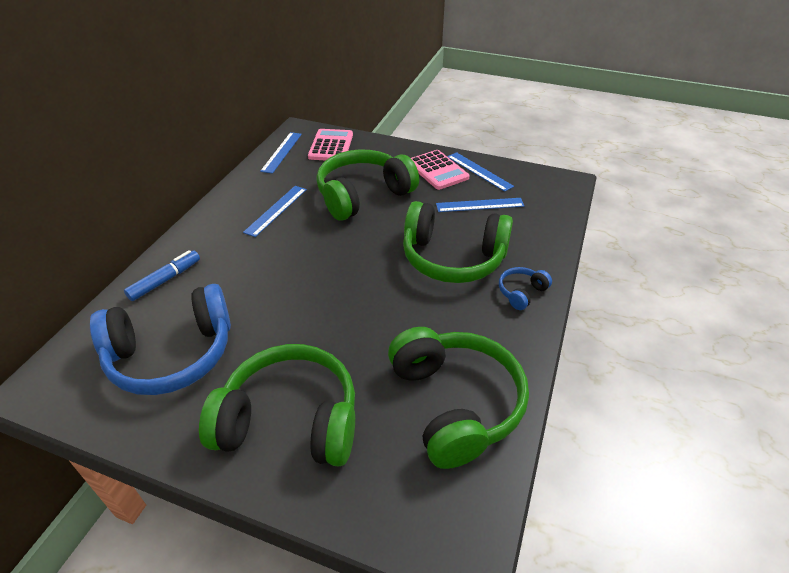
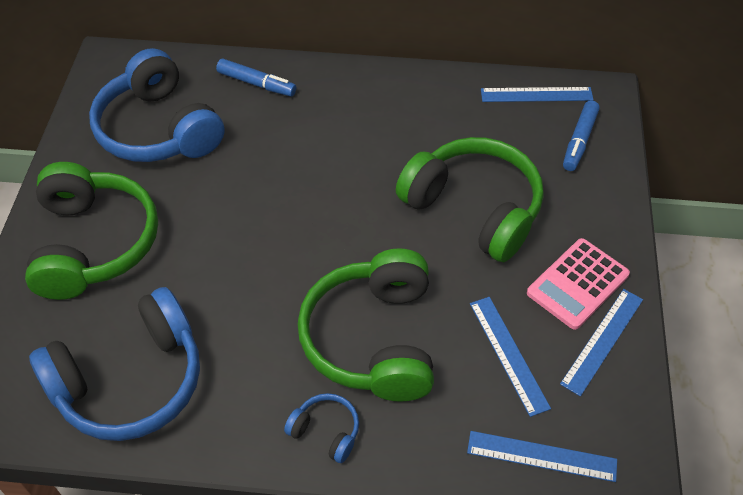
camera: 75 degrees right, 10 degrees up
blue ruler [243,186,307,237] -> blue ruler moved to [467,431,617,482]
pink calculator [308,129,353,161] -> blue marker [563,101,600,171]
green headphones [388,327,529,469] -> blue headphones [29,287,200,441]

